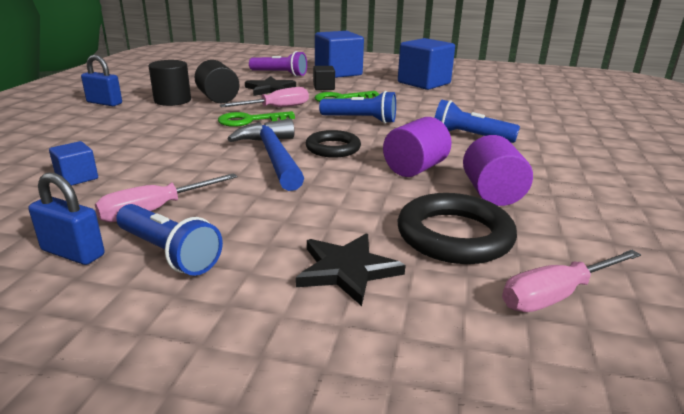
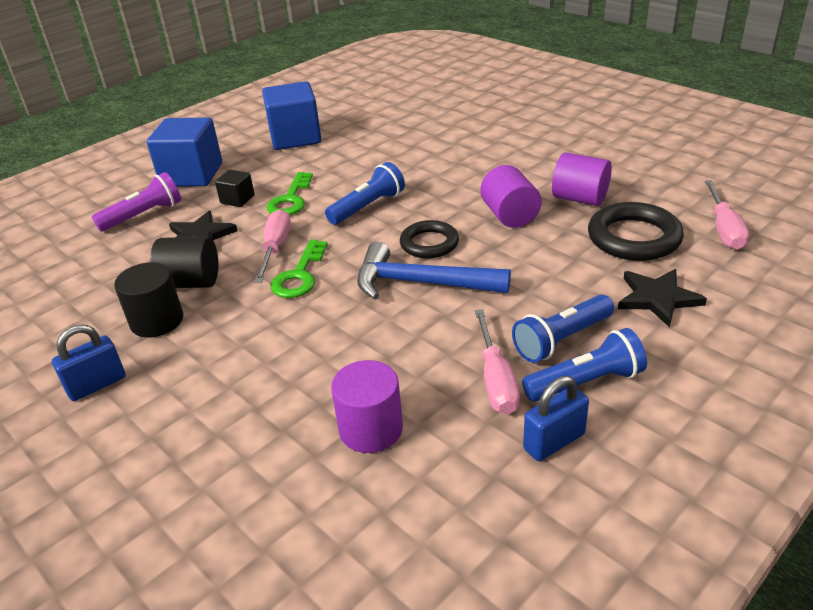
camera: 55 degrees left, 10 degrees up
blue cube [49,141,98,186] -> purple cylinder [331,360,403,453]
blue flashlight [435,100,520,143] -> blue flashlight moved to [512,294,614,363]

